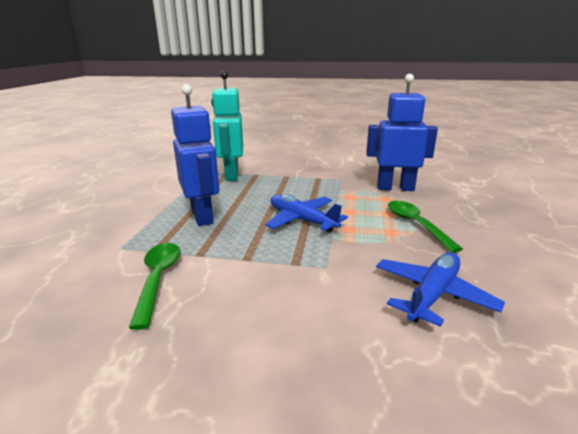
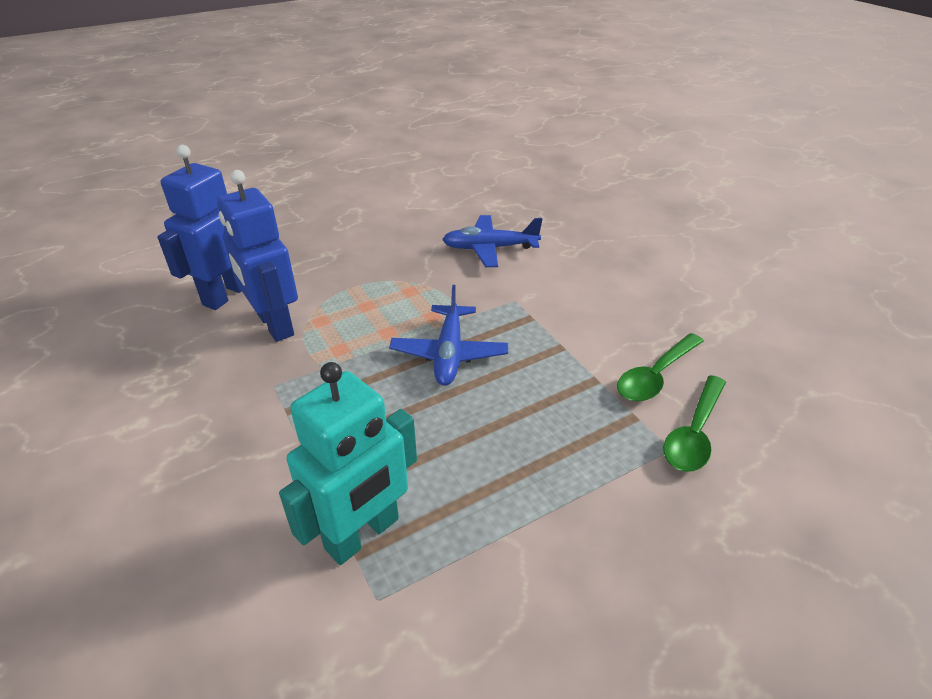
camera: 130 degrees left, 15 degrees up
blue robot [171,84,219,226] -> blue robot moved to [157,145,242,310]
green spoon [388,201,463,253] -> green spoon moved to [663,375,726,472]

